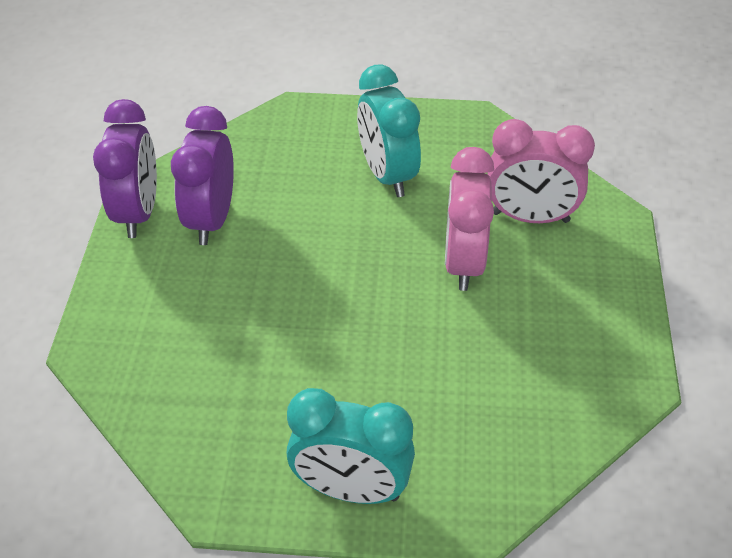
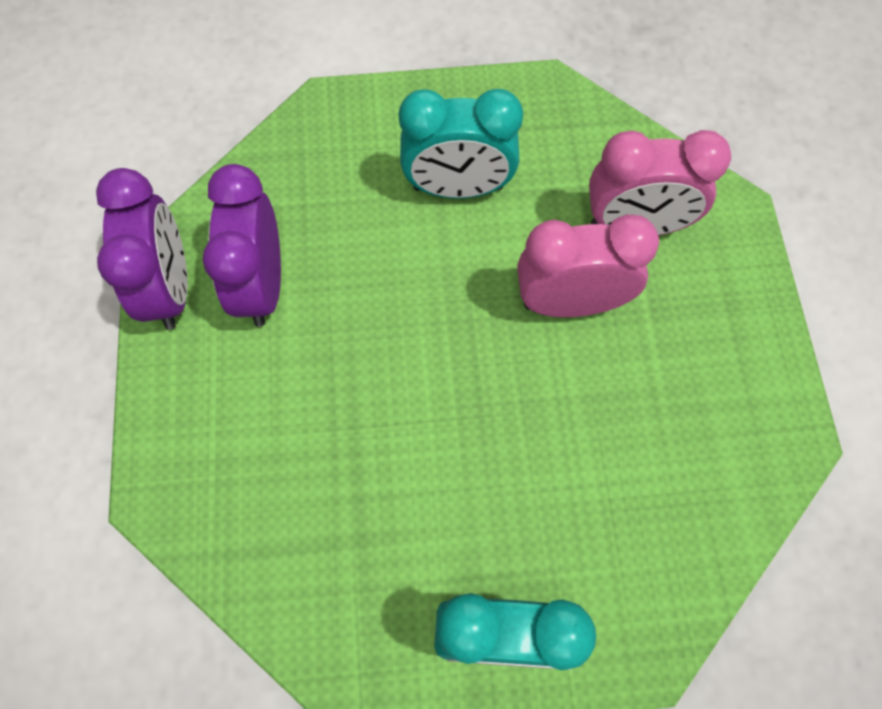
camera: 10 degrees left, 20 degrees up
turquoise clock [357,65,421,197] -> turquoise clock turned 60 degrees counterclockwise [399,89,523,199]
pink clock [445,147,494,291] -> pink clock turned 90 degrees clockwise [517,214,659,317]

